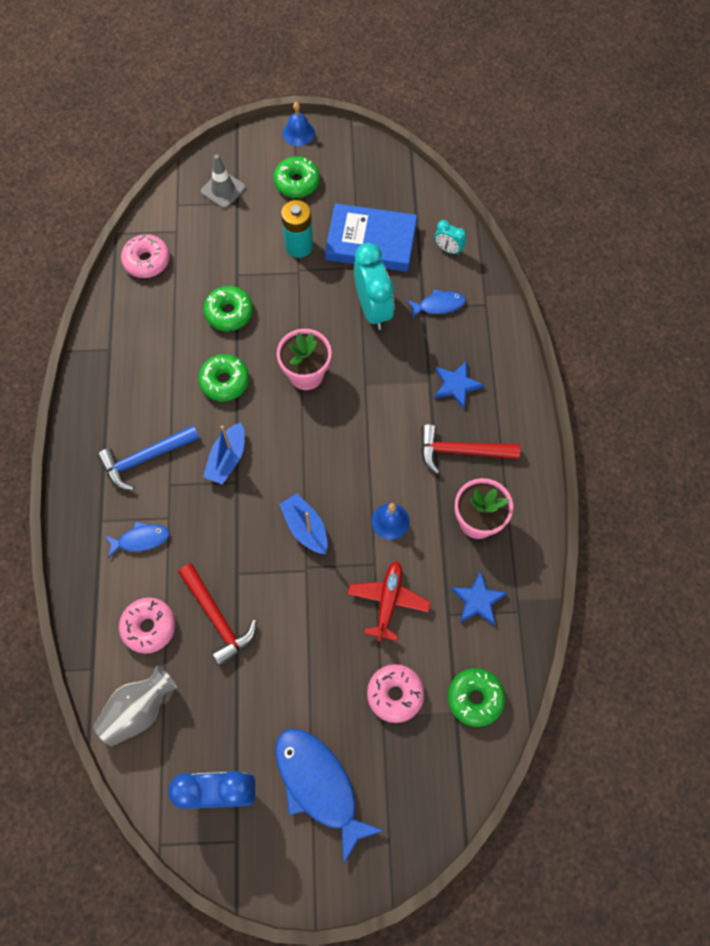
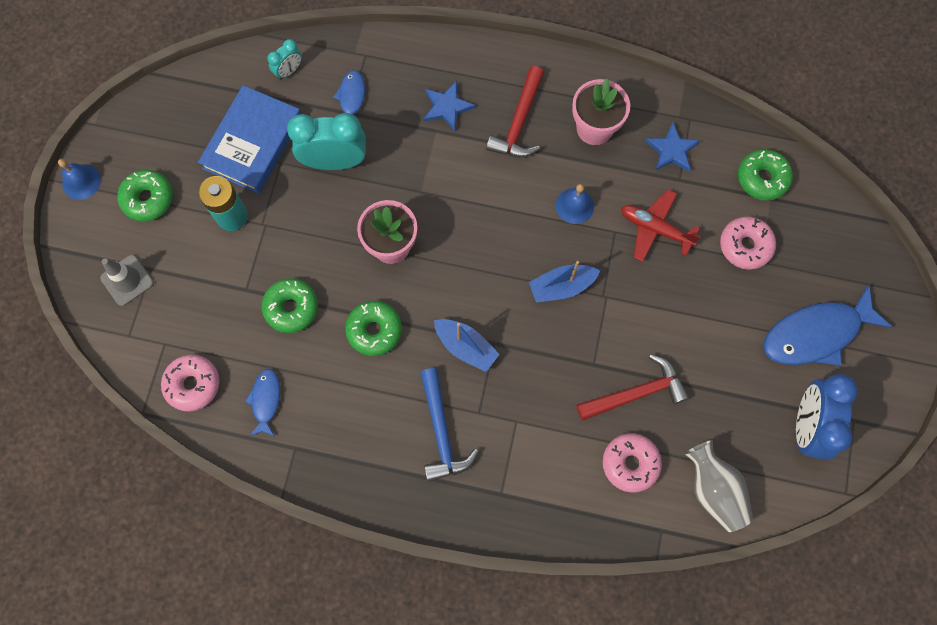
camera: 75 degrees left, 5 degrees up
blue fish [105,521,170,558] -> blue fish moved to [245,369,280,437]

